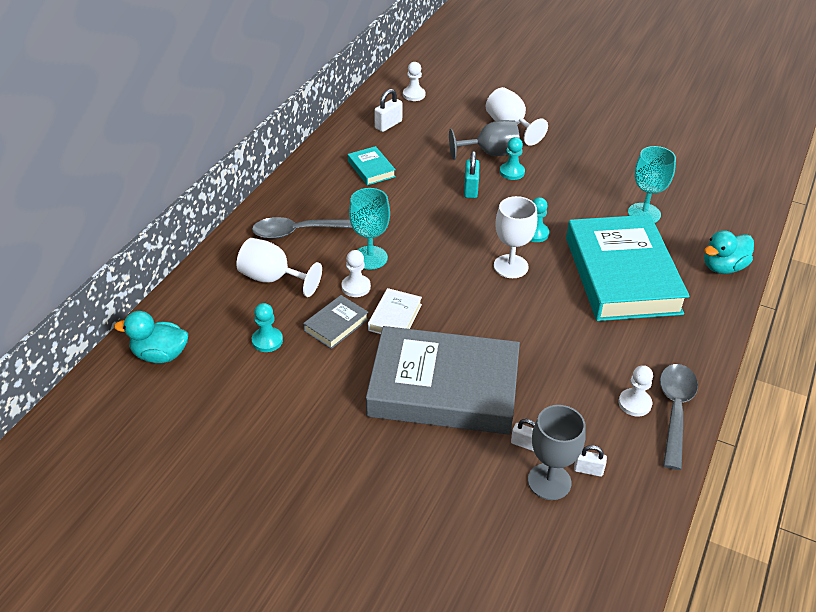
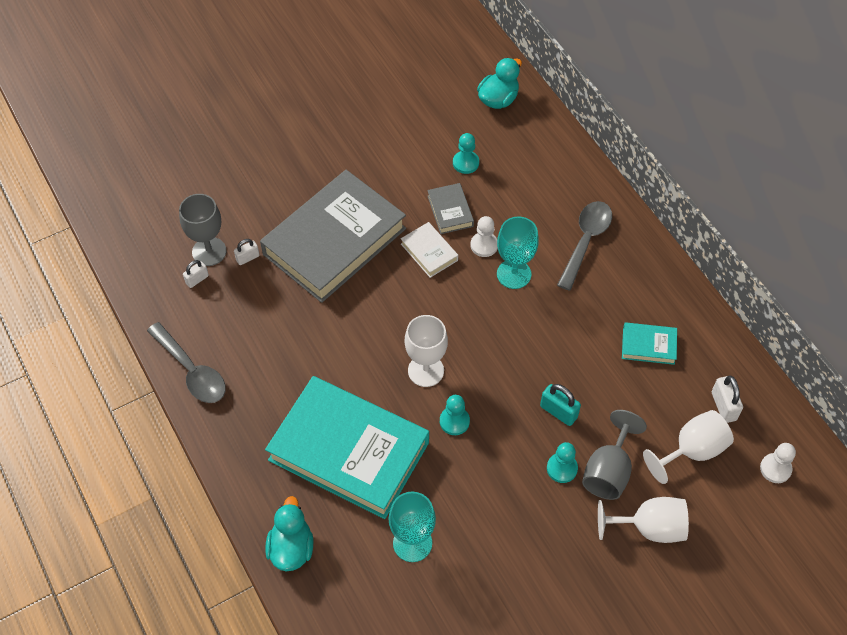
camera: 125 degrees right, 15 degrees up
white goblet [236,238,322,297] -> white goblet moved to [643,410,734,484]
white pawn [618,365,653,416] -> none

